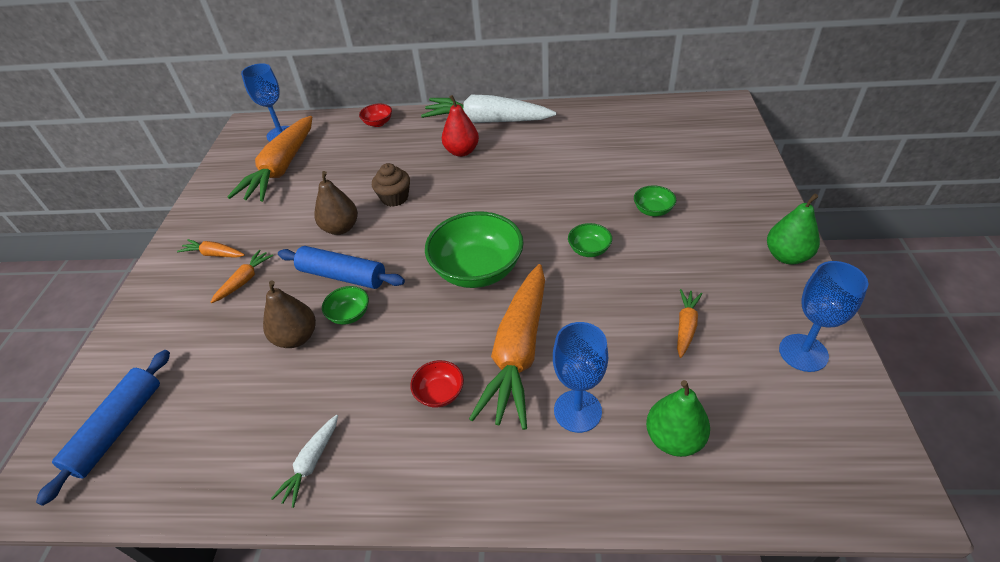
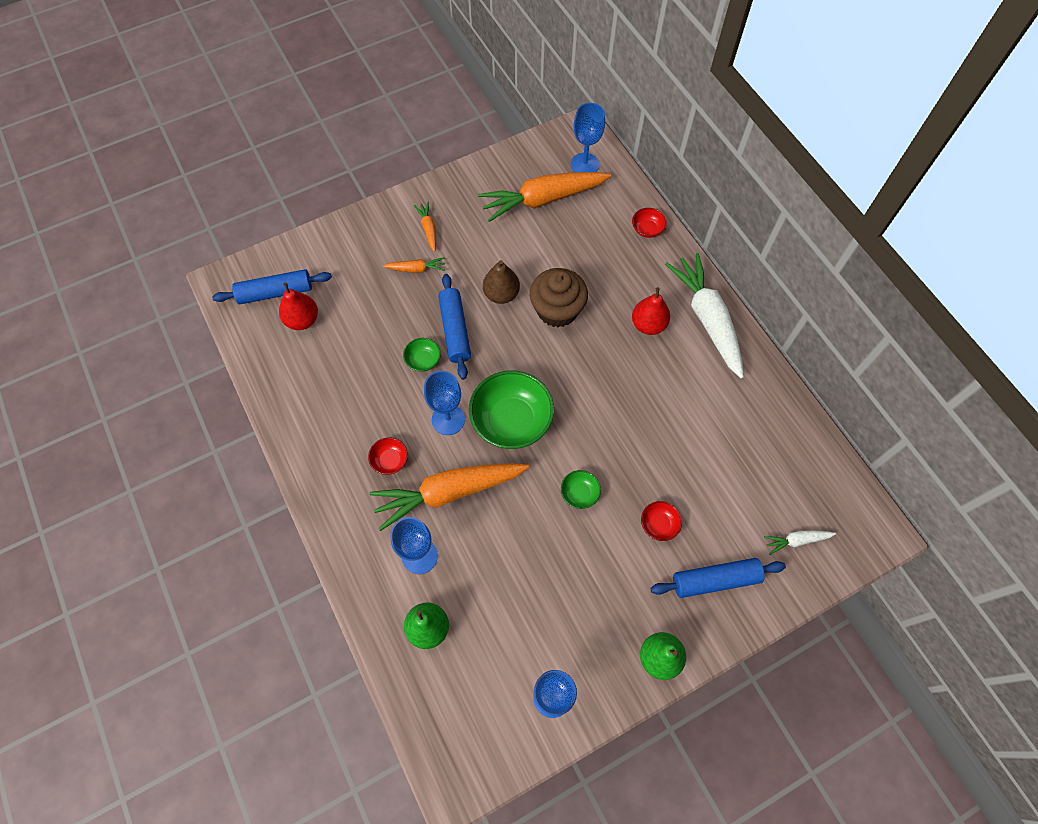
camera: 55 degrees right, 20 degrees up
brown pear [263,280,316,348] -> none
white carrot [271,415,338,508] -> white carrot moved to [764,530,836,555]
brown cupcake [372,163,410,207] -> brown cupcake [530,268,588,327], size x1.59
green bowl [634,185,676,216] -> red bowl [641,501,682,541]
orange carrot [677,289,703,358] -> none
none -> red pear [279,282,318,330]
none -> blue goblet [424,371,465,435]
none -> blue rolling pin [650,558,786,598]

